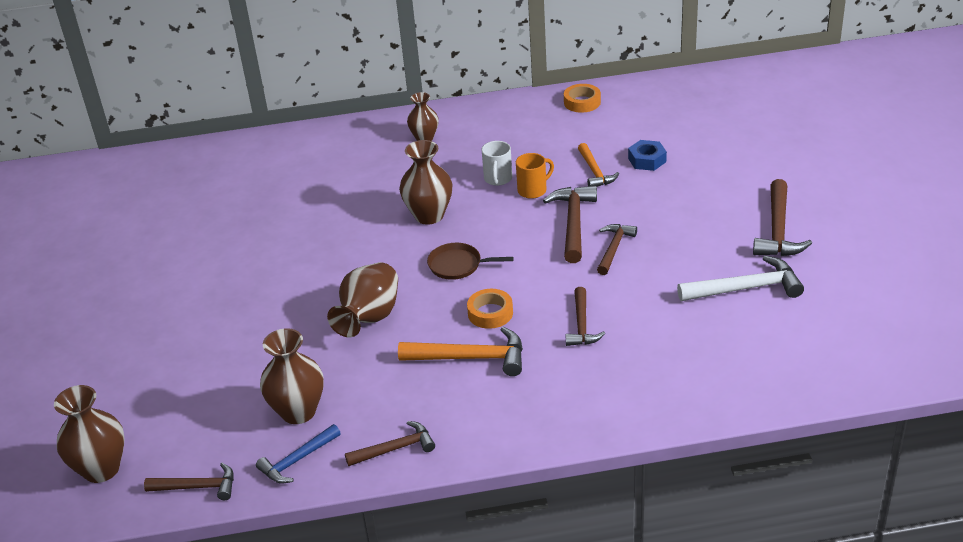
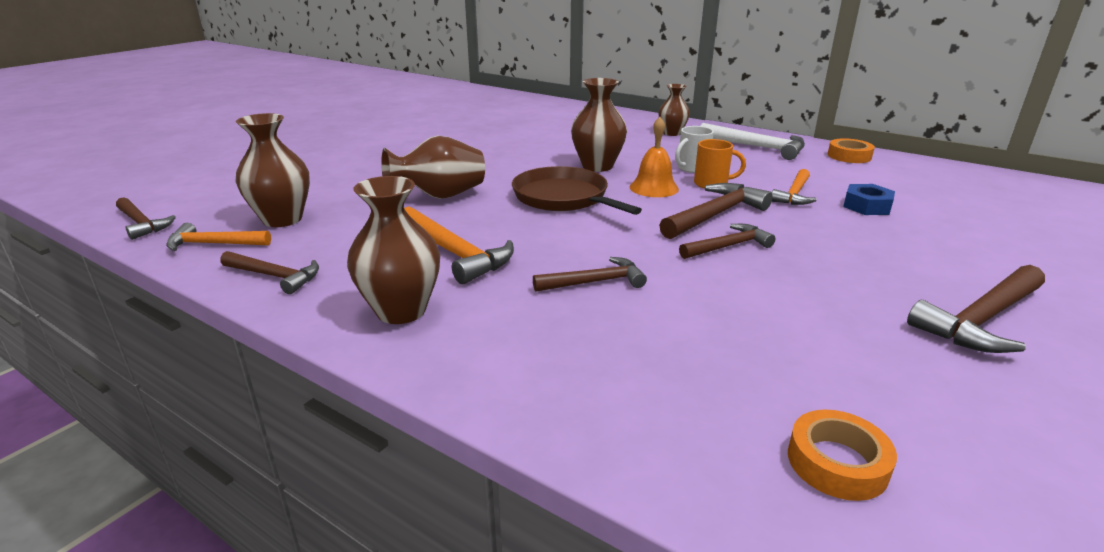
camera: 40 degrees right, 10 degrees down
brown vase [54,385,125,483] -> brown vase moved to [347,176,440,324]
blue hammer [256,424,341,484] -> orange hammer [166,223,271,251]
brown pan [427,243,514,280] -> brown pan [512,166,642,215], size x1.61
orange tape [467,289,513,329] -> orange tape moved to [788,410,897,501]
brown hammer [566,287,605,346] -> brown hammer turned 150 degrees counterclockwise [533,257,647,292]
white hammer [677,255,804,301] -> white hammer moved to [701,123,805,160]
none -> orange bell [630,117,679,197]

